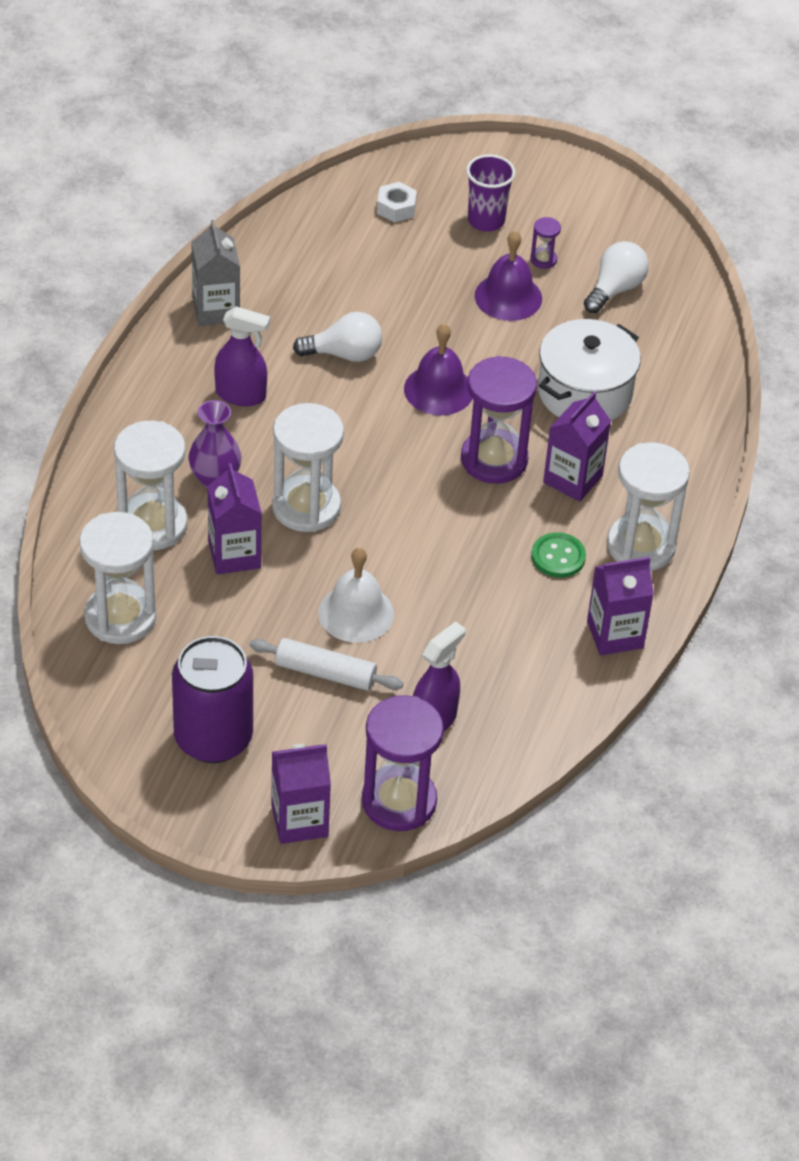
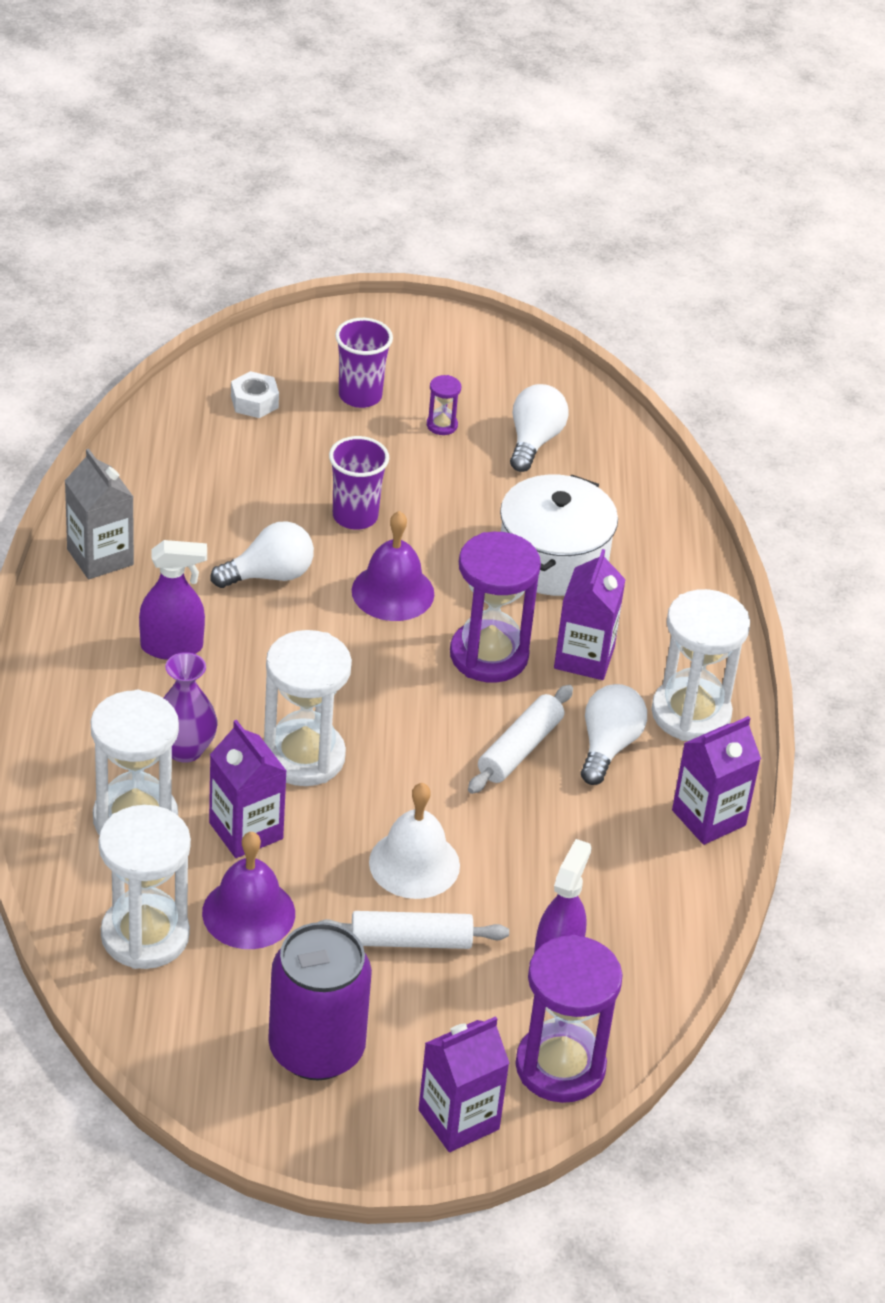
camera: 20 degrees left, 5 degrees down
purple bell [475,230,542,321] -> purple bell moved to [202,832,295,949]
green button [531,532,586,578] -> white light bulb [581,684,647,785]
none -> purple cup [329,436,389,530]
none -> white rolling pin [468,685,573,794]

